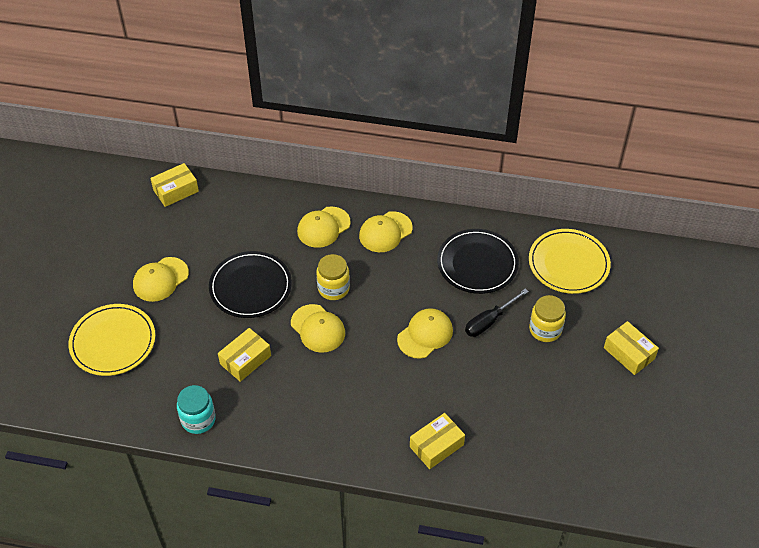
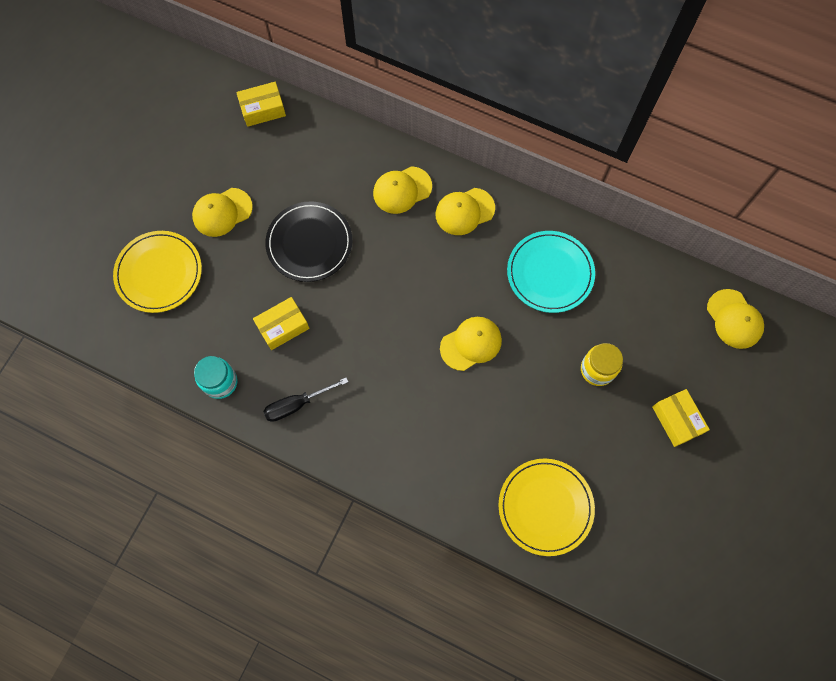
camera: 15 degrees right, 20 degrees up
yellow cap [291,304,345,353] -> yellow cap moved to [707,289,764,349]
yellow jar [316,254,350,300] -> none
yellow box [410,413,465,469] -> none
black plate [437,229,519,294] -> turquoise plate [507,231,595,313]
black screwdriver [465,289,529,337] -> black screwdriver moved to [263,377,348,422]
yellow plate [529,229,611,294] -> yellow plate moved to [499,458,595,556]

